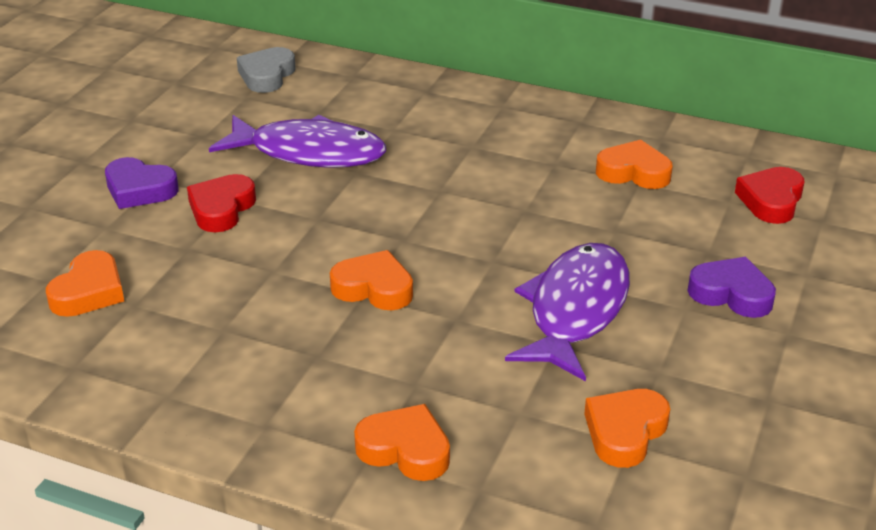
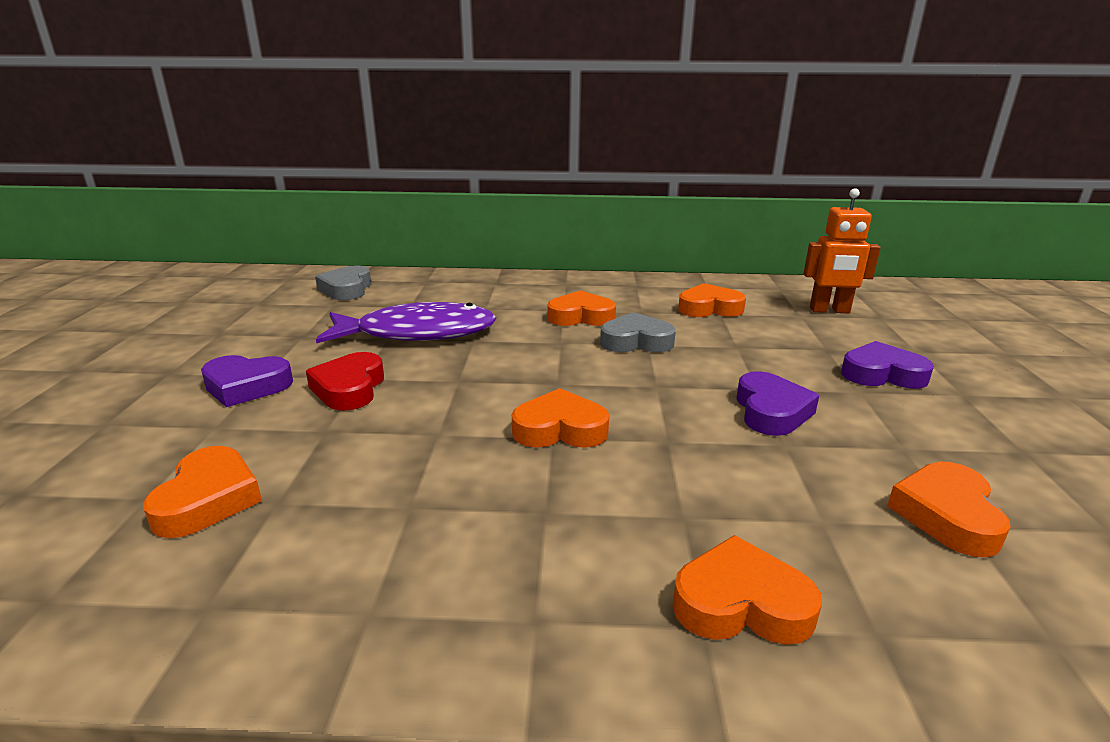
camera: 20 degrees left, 10 degrees down
purple fish [505,243,630,381] -> purple heart [736,371,819,436]
red heart [735,167,804,224] -> orange robot [803,188,881,313]
none -> orange heart [547,291,616,326]
none -> grey heart [600,312,676,352]

